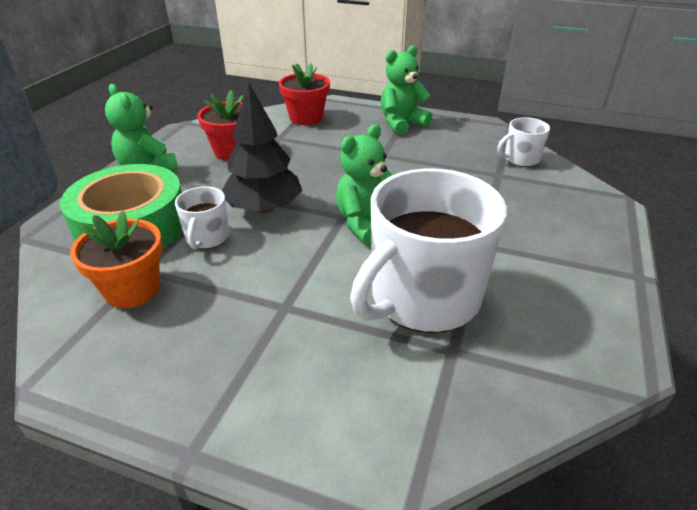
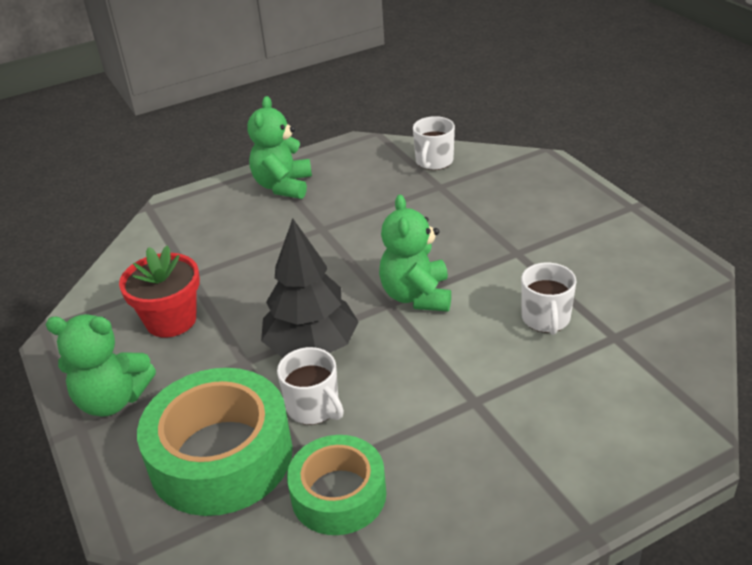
camera: 45 degrees left, 0 degrees up
orange flower pot [70,210,162,308] -> green tape [287,435,386,535]
red flower pot [278,63,330,125] -> none
white mug [350,168,507,333] -> white mug [521,263,576,335], size x0.46

